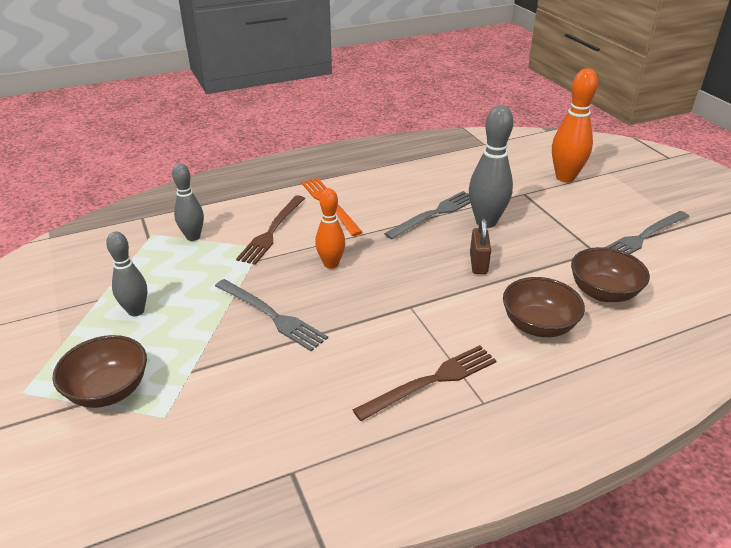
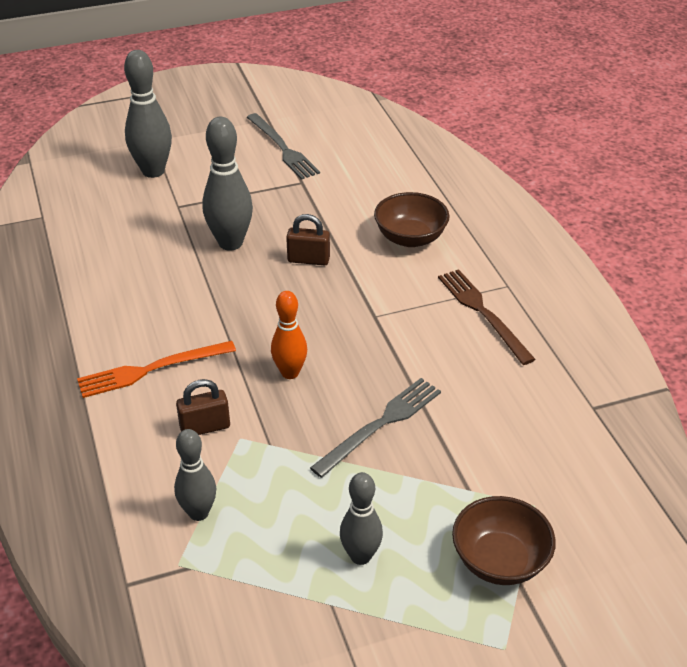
camera: 85 degrees left, 5 degrees up
brown fork [236,195,305,265] -> brown padlock [176,379,230,435]
grey fork [384,191,471,239] -> none
orange bowling pin [552,69,598,183] -> grey bowling pin [124,50,172,178]
brown bowl [571,247,650,302] -> none

